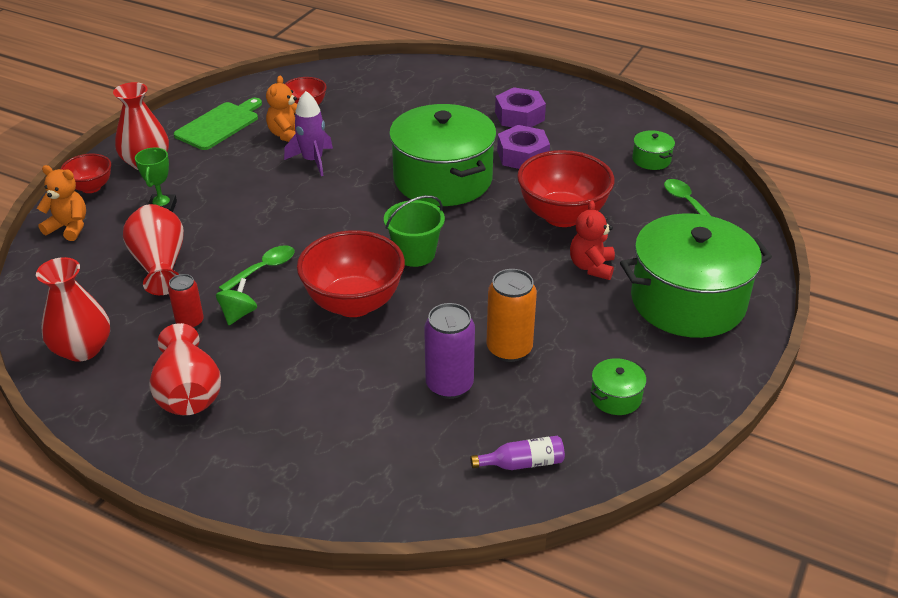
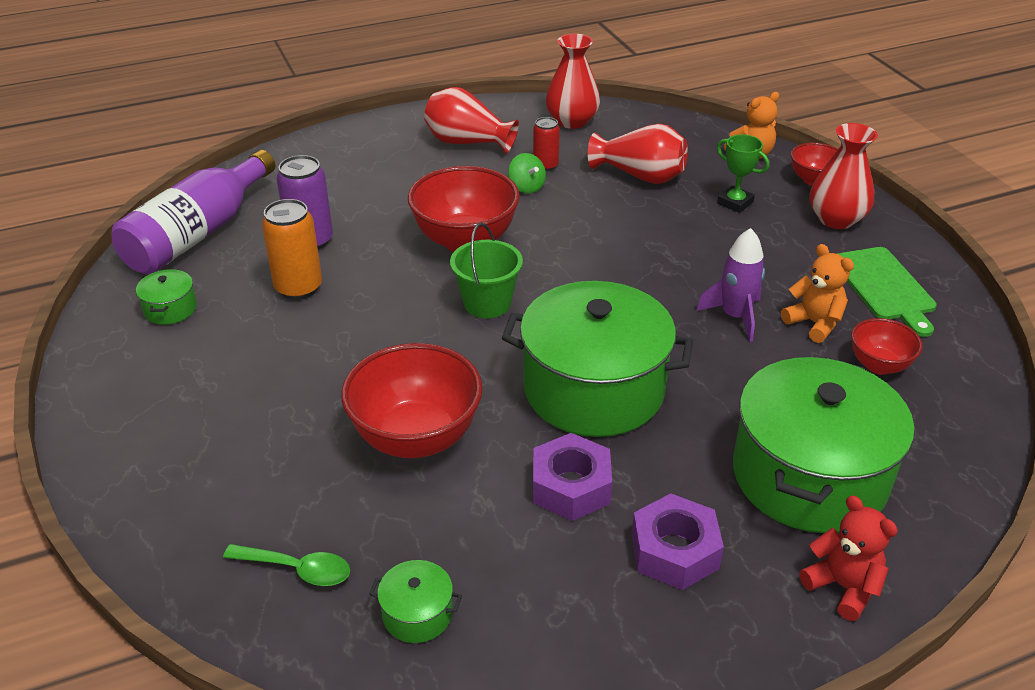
camera: 130 degrees right, 0 degrees up
green spoon [218,245,295,291] -> none
purple bottle [470,436,565,470] -> purple bottle [111,150,275,275], size x2.40
red teddy bear [570,200,615,280] -> red teddy bear moved to [799,495,898,621]
green pot [620,213,772,338] -> green pot moved to [733,357,914,533]

